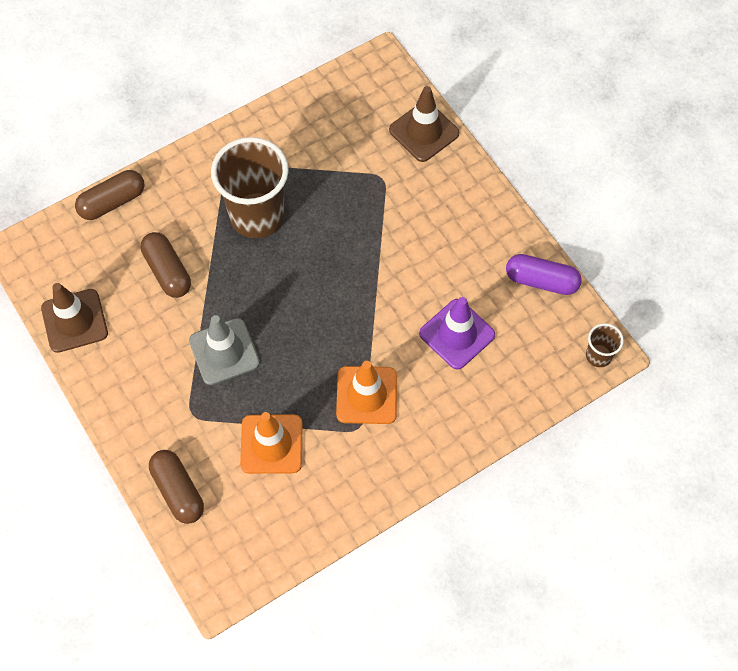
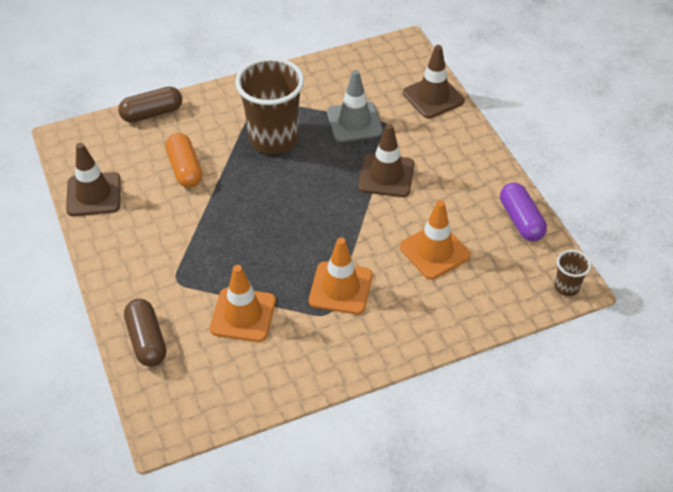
camera: 10 degrees right, 15 degrees down
brown capsule [141,232,191,298] -> orange capsule [165,133,203,188]
grey traffic cone [189,315,260,385] -> grey traffic cone moved to [327,70,383,142]
purple traffic cone [419,297,495,370] -> orange traffic cone [400,200,471,280]
purple capsule [506,254,582,295] -> purple capsule turned 45 degrees clockwise [500,183,547,241]
none -> brown traffic cone [358,124,414,197]

